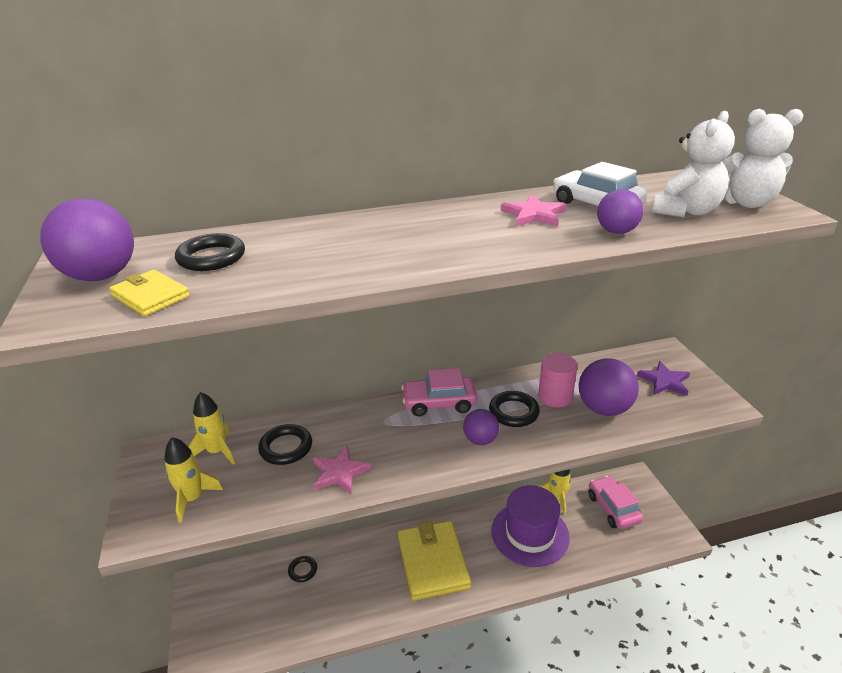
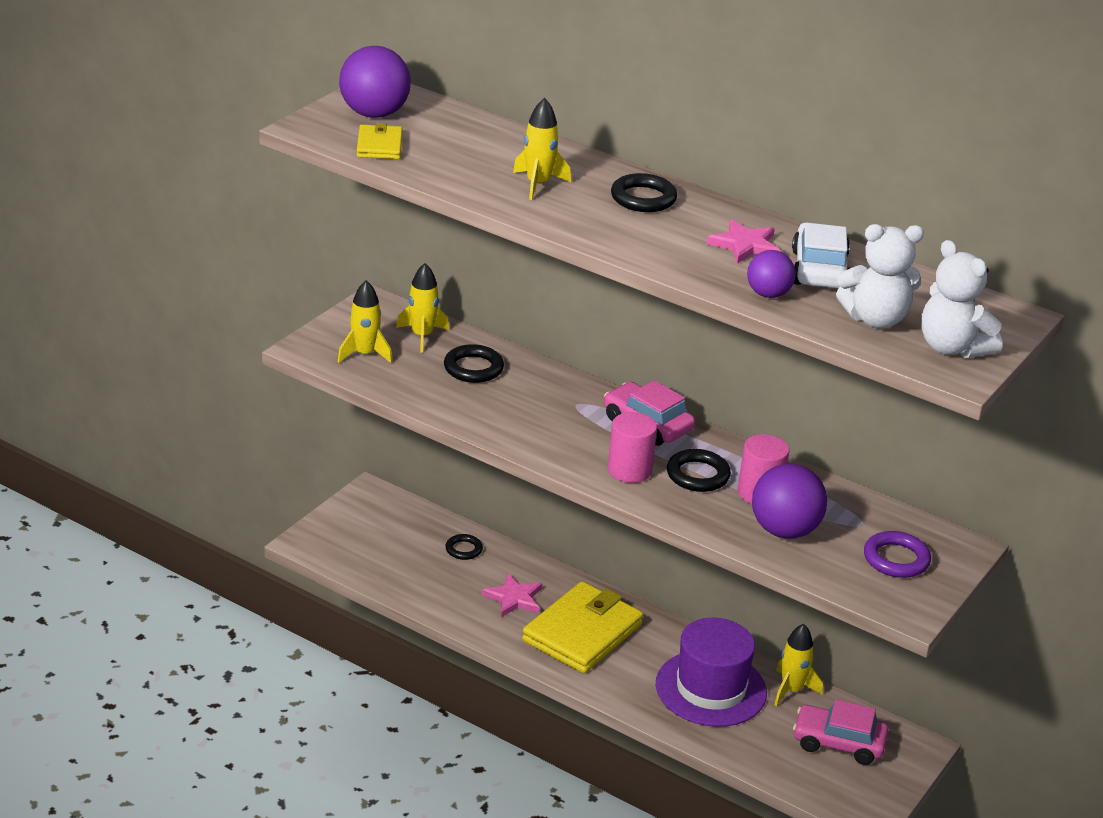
camera: 45 degrees right, 0 degrees up
black ring [175,233,245,271] -> black ring moved to [611,173,677,212]
pink star [313,446,372,494] -> pink star moved to [482,573,543,617]
purple ball [463,409,499,445] -> pink cylinder [608,412,657,483]
pink car [588,476,643,529] -> pink car turned 105 degrees counterclockwise [793,700,888,765]
purple star [637,361,690,396] -> purple ring [864,531,931,578]
none -> yellow rocket [513,98,571,200]

